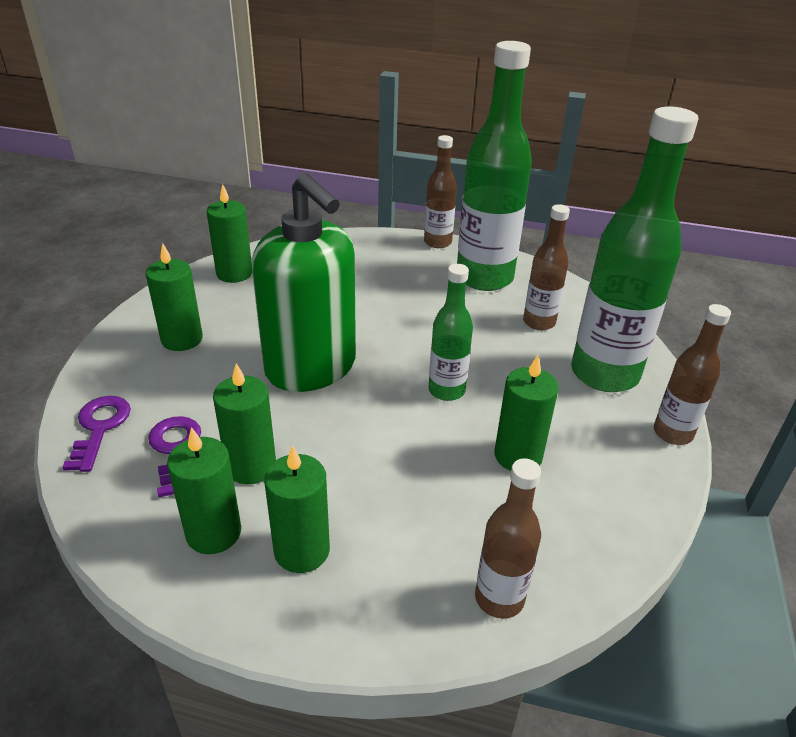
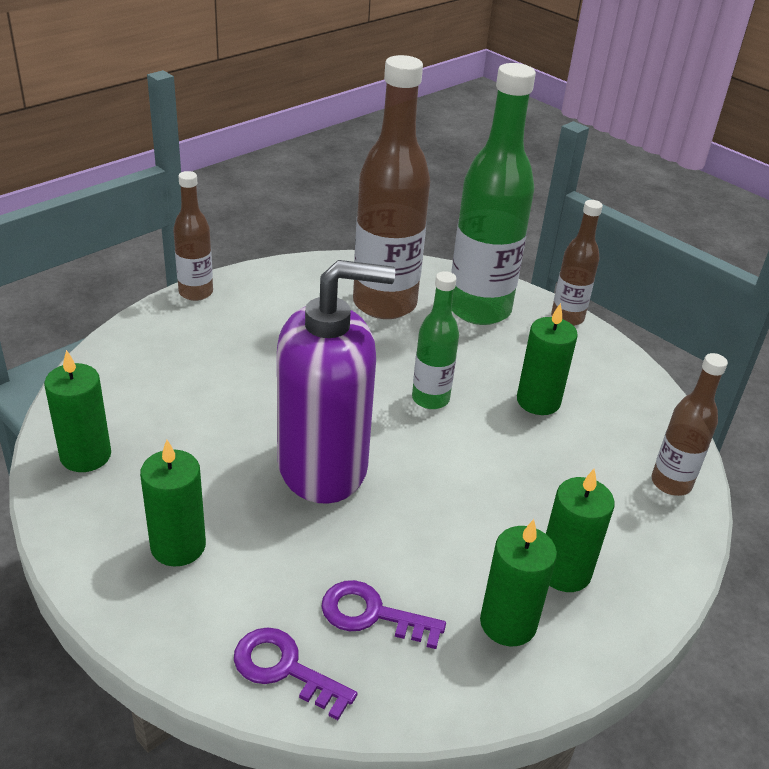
camera: 60 degrees left, 0 degrees up
green candle [213,363,276,484] -> none
green soap dispenser [252,173,356,392] -> purple soap dispenser [277,260,395,504]
green bottle [457,41,532,291] -> none
brown bottle [523,204,570,330] -> brown bottle [353,55,430,319], size x1.91

